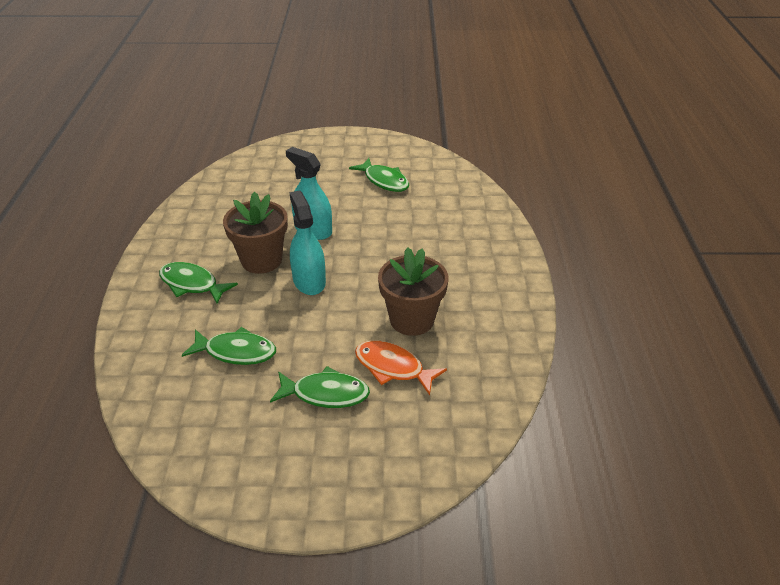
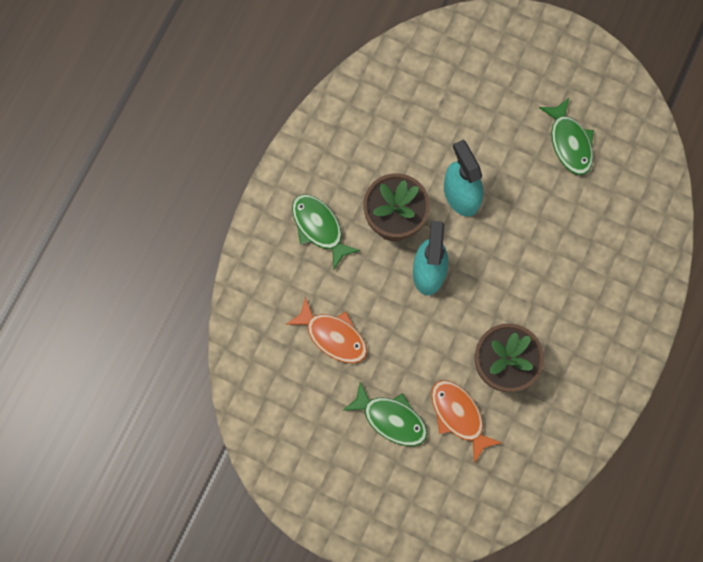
camera: 25 degrees right, 35 degrees up
green fish [182,327,276,365] -> orange fish [286,297,367,363]

